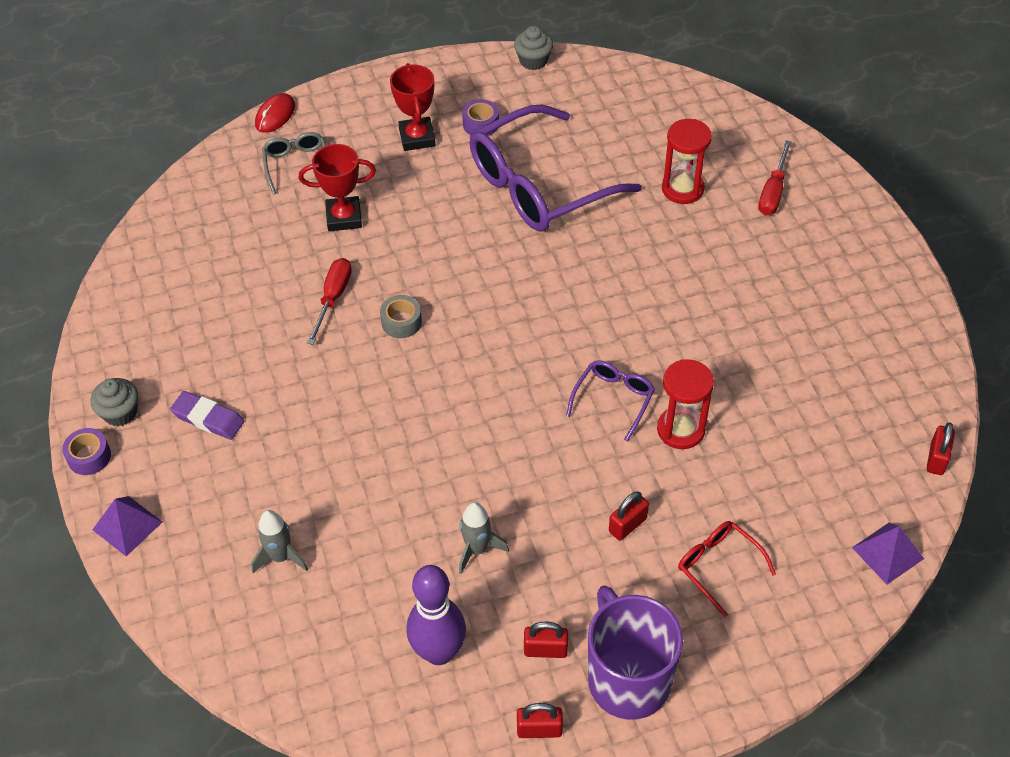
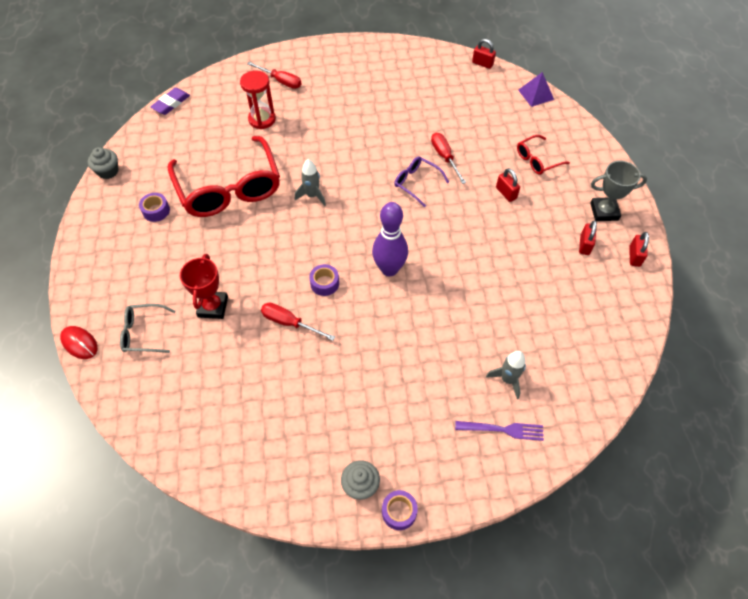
camera: 80 degrees left, 5 degrees up
purple pyramid [92,496,162,556] -> none
purple eraser [170,391,244,440] -> purple eraser moved to [150,88,190,115]
grey tape [380,295,422,338] -> purple tape [309,264,339,296]
red trophy [390,63,436,151] -> none
purple bowling pin [407,565,466,665] -> purple bowling pin moved to [372,202,408,276]
grey rocket [459,502,509,574] -> grey rocket moved to [295,159,326,206]
purple glasses [470,105,642,232] -> red glasses [168,136,280,217]
purple mug [588,585,683,720] -> grey trophy [590,161,647,221]
red hourglass [657,359,714,449] -> red screwdriver [431,132,466,184]
none -> purple fork [455,421,544,441]

